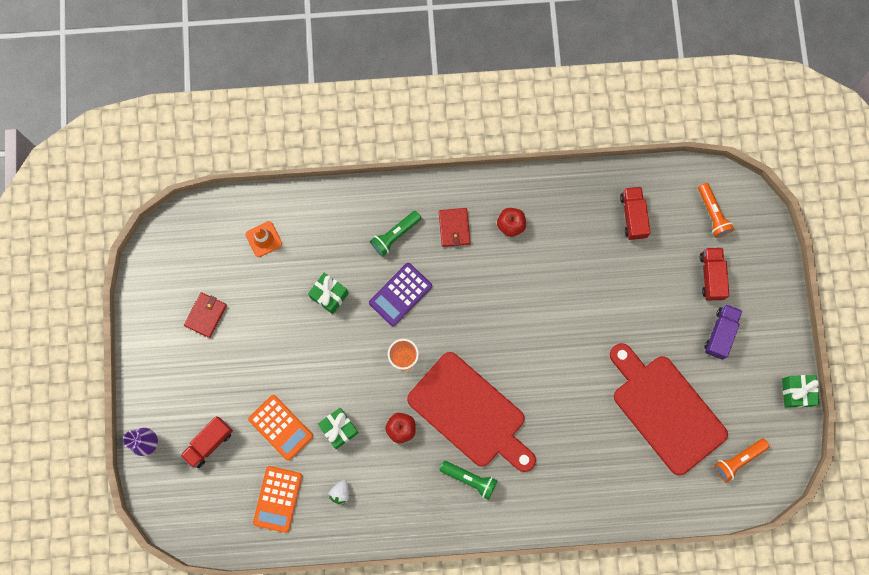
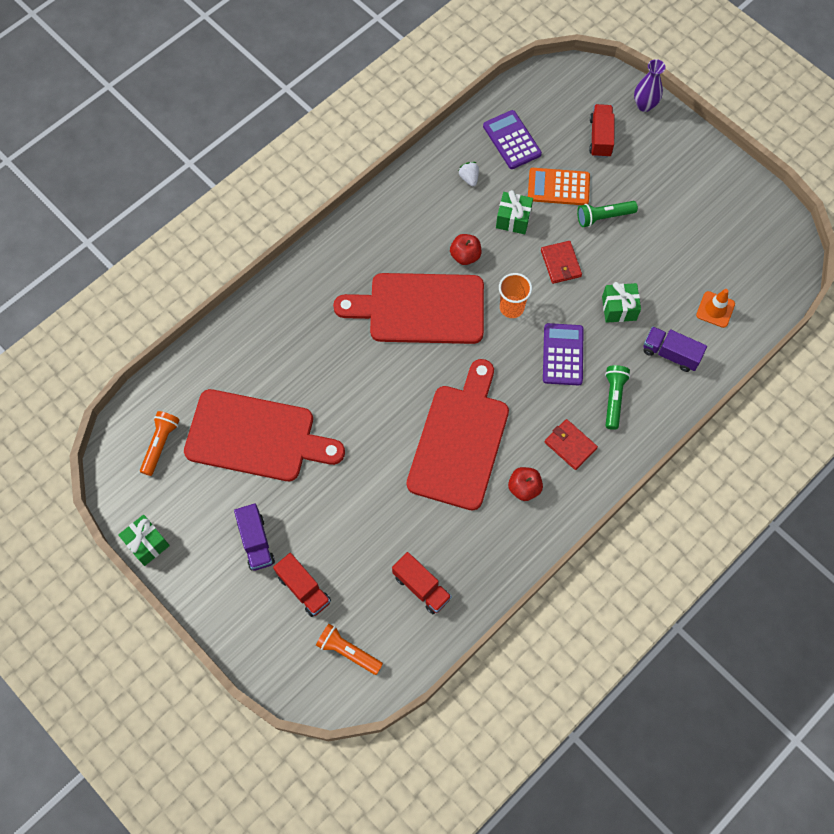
camera: 140 degrees right, 10 degrees down
red wallet [184,292,227,338] -> red wallet moved to [541,241,582,284]
orange calculator [253,466,302,533] -> purple calculator [483,110,542,169]
green flashlight [440,461,498,500] -> green flashlight moved to [577,201,638,227]
none -> red cutting board [407,359,509,510]
none -> purple truck [643,326,707,372]

